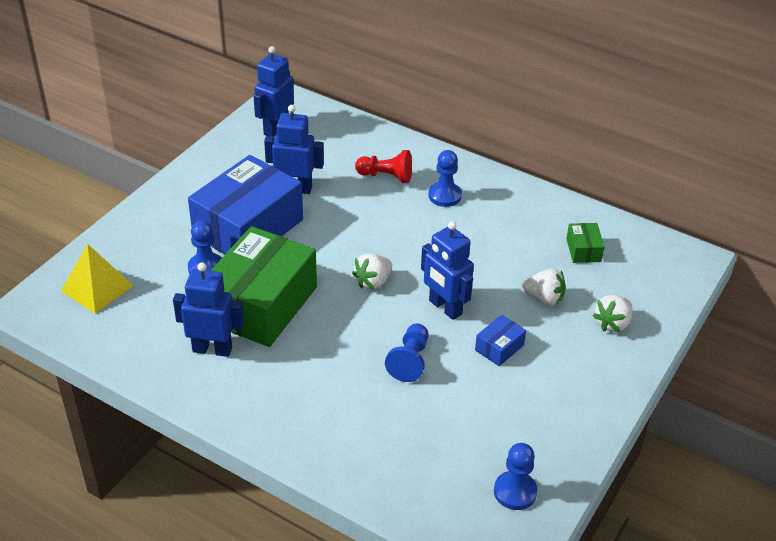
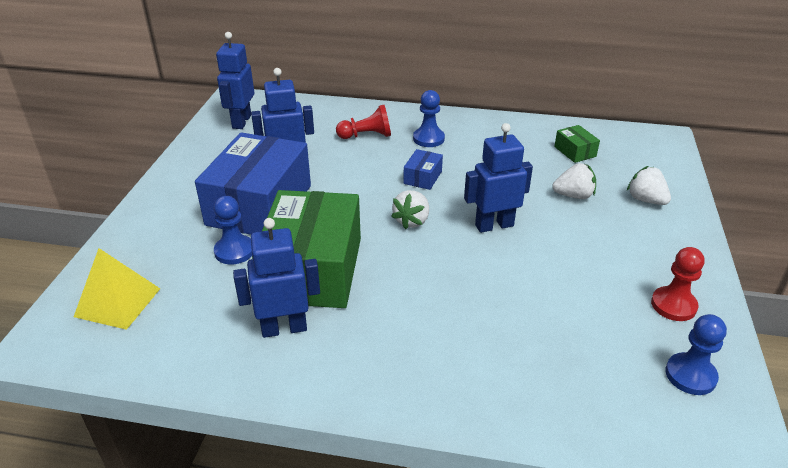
camera: 20 degrees left, 5 degrees down
blue pawn [385,324,428,382] -> none
blue robot [421,221,474,320] -> blue robot turned 135 degrees clockwise [464,123,533,233]
blue box [475,315,526,366] -> blue box moved to [403,149,443,190]
white strawberry [593,295,633,332] -> white strawberry turned 120 degrees clockwise [627,166,671,205]
none -> red pawn [651,247,705,321]

